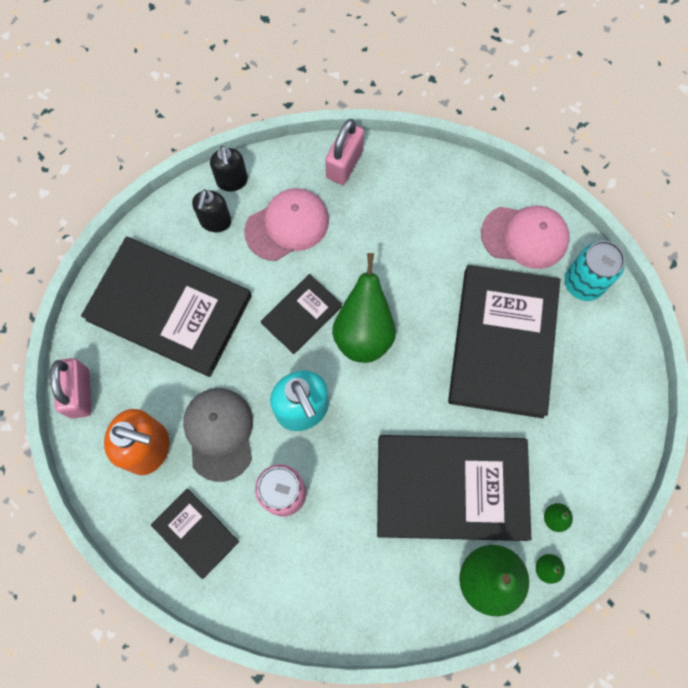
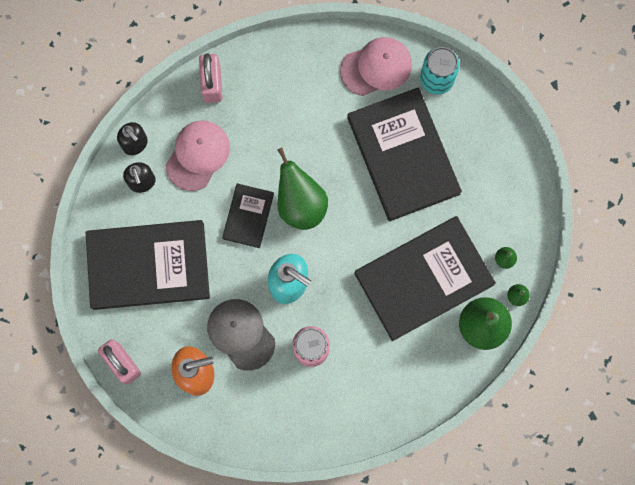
camera: 30 degrees left, 5 degrees up
black book [151,489,239,579] -> none

